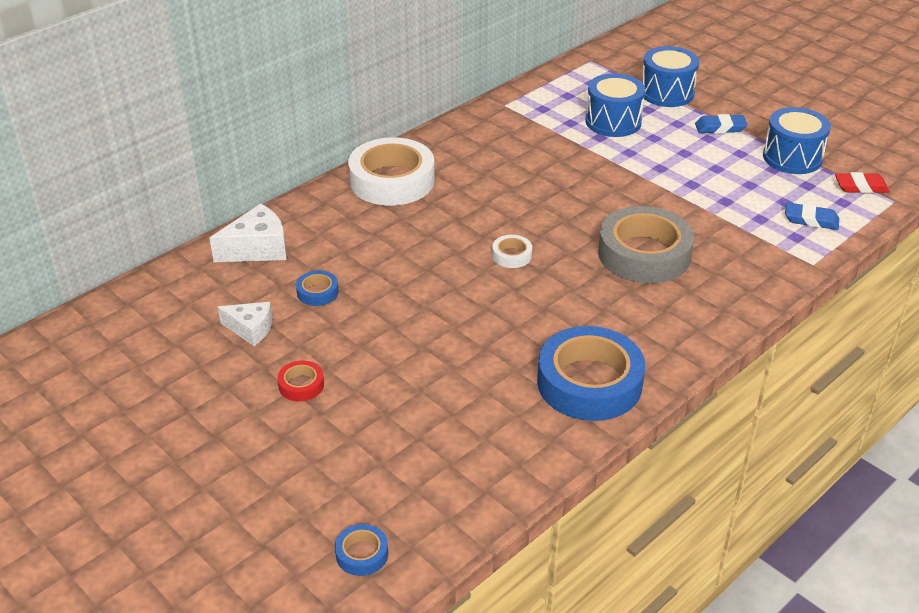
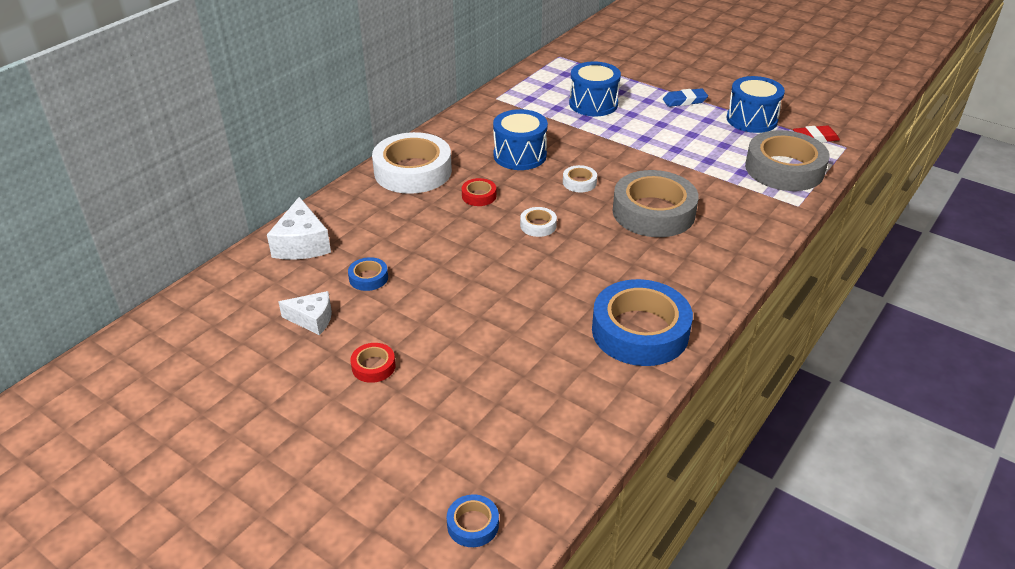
camera: 10 degrees left, 0 degrees up
white cheese [209,204,286,262] -> white cheese turned 120 degrees clockwise [267,197,331,260]
blue drum [642,46,699,107] -> blue drum moved to [493,109,548,170]
blue eraser [785,202,839,230] -> grey tape [745,130,830,191]
none -> red tape [462,178,496,206]
none -> white tape [563,165,597,192]

